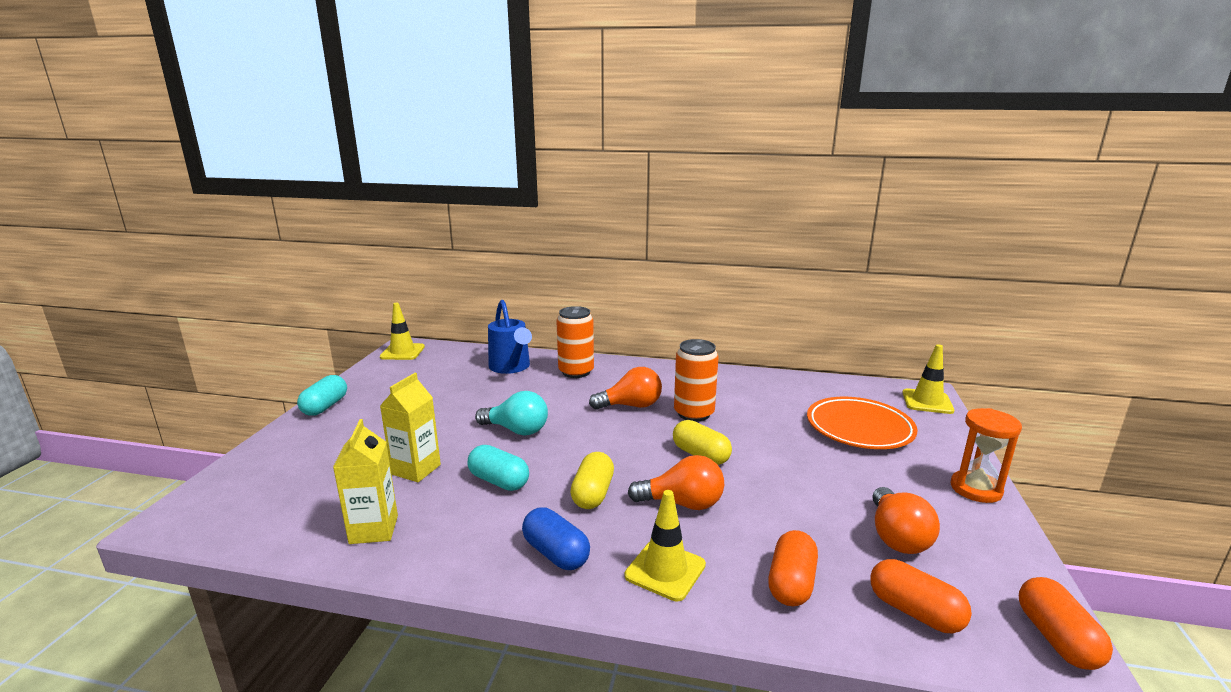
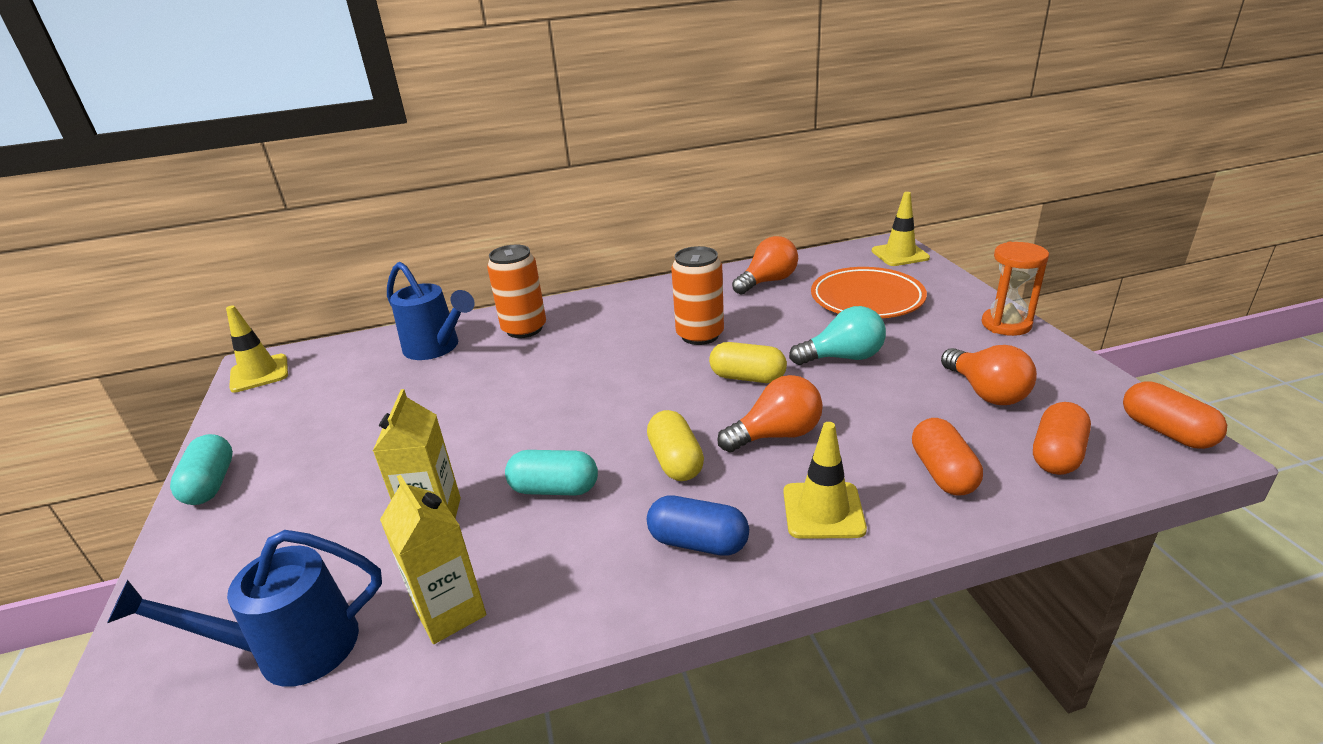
camera: 25 degrees left, 10 degrees up
turquoise light bulb [475,391,548,435] -> turquoise light bulb moved to [789,306,886,365]
orange light bulb [589,367,662,410] -> orange light bulb moved to [732,236,798,295]
orange capsule [870,559,972,634] -> orange capsule turned 75 degrees counterclockwise [1033,402,1091,475]
none -> blue watering can [107,530,382,687]

